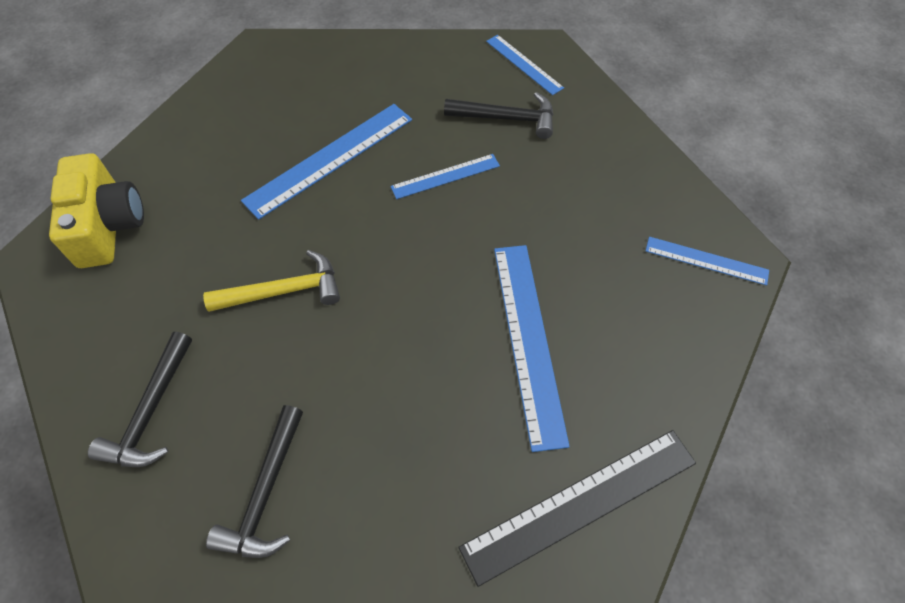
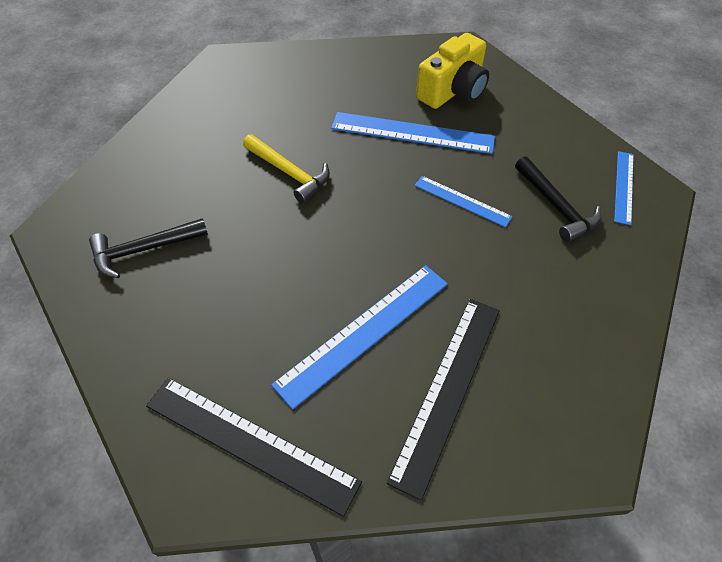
camera: 55 degrees right, 5 degrees down
yellow camera [49,153,144,268] -> yellow camera moved to [416,33,489,109]
black hammer [88,331,192,467] -> none
blue ruler [645,237,769,285] -> none
none -> black ruler [387,299,500,501]

